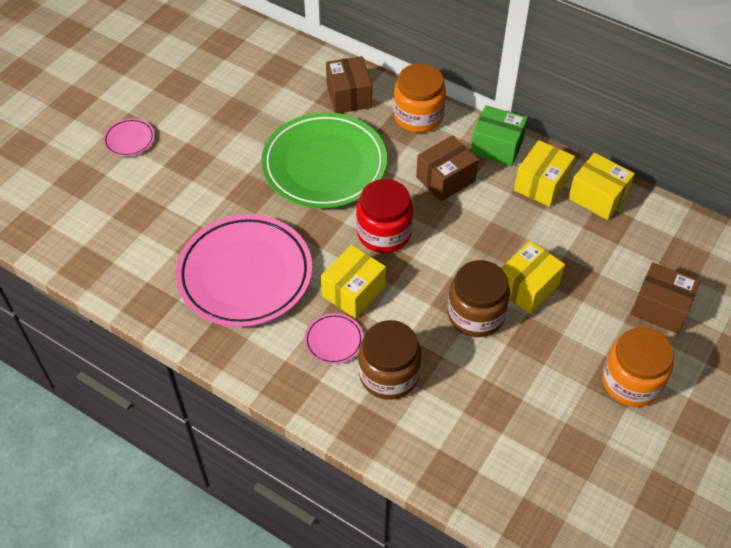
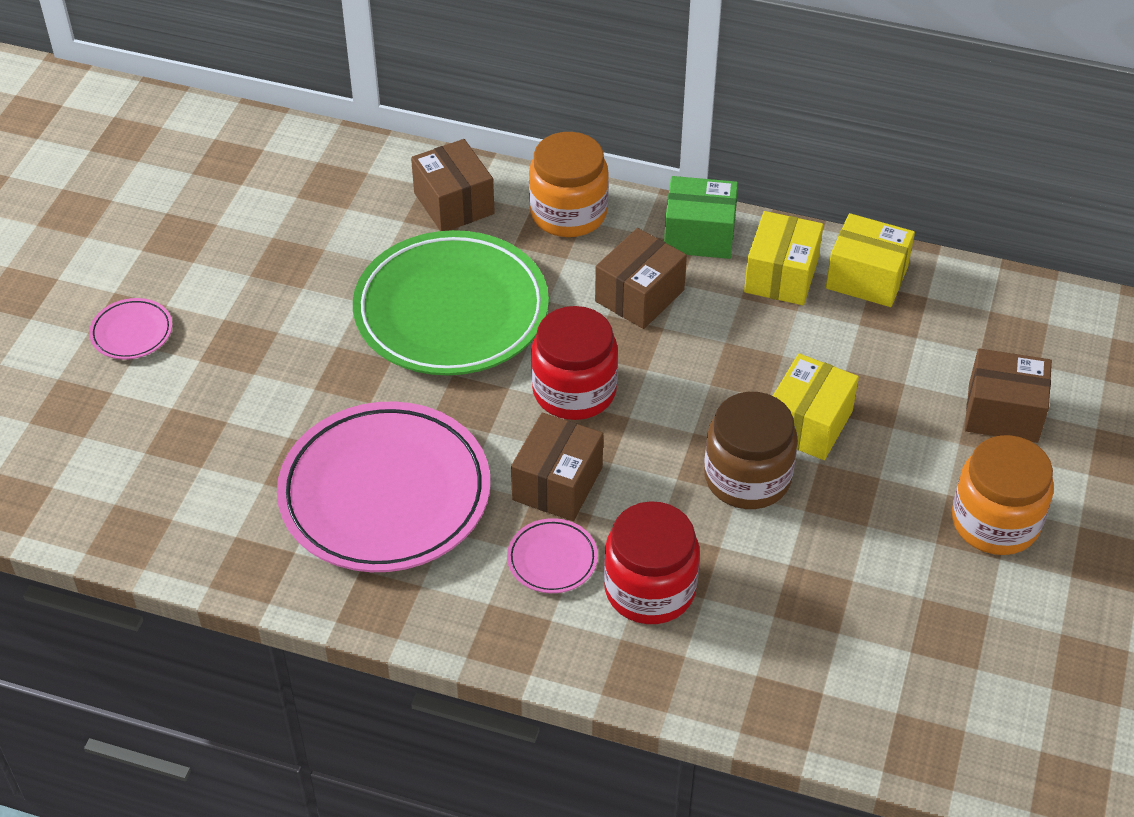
camera: 15 degrees left, 5 degrees down
yellow box [321,245,386,319] -> brown box [511,413,603,521]
brown jar [359,320,421,400] -> red jar [604,501,700,624]

